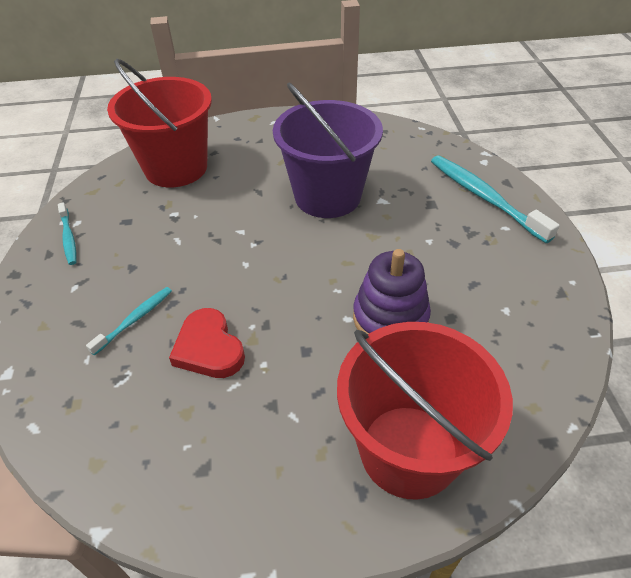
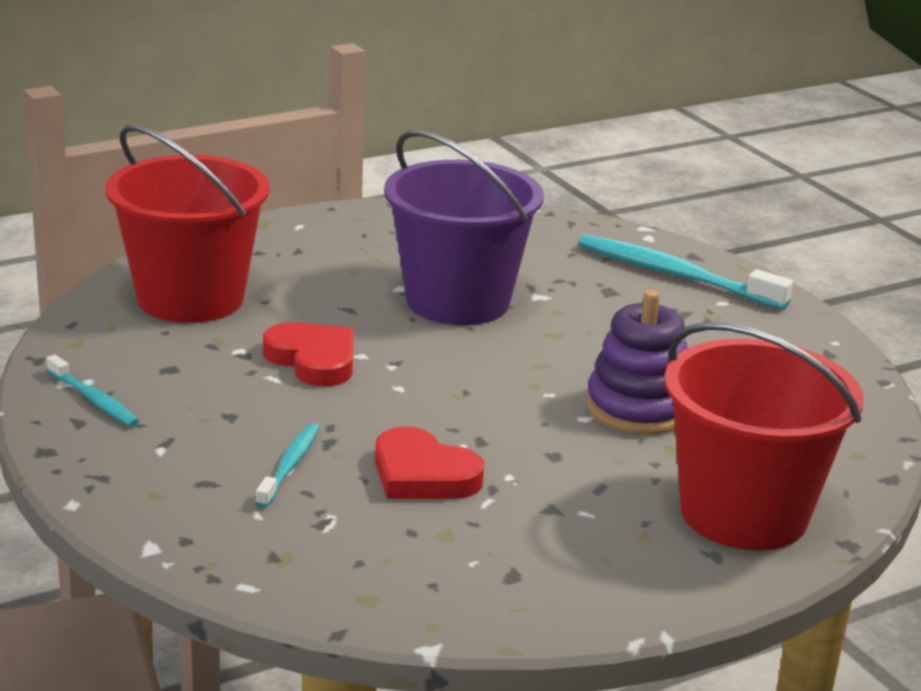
camera: 25 degrees left, 20 degrees down
none -> red heart [263,322,354,386]

